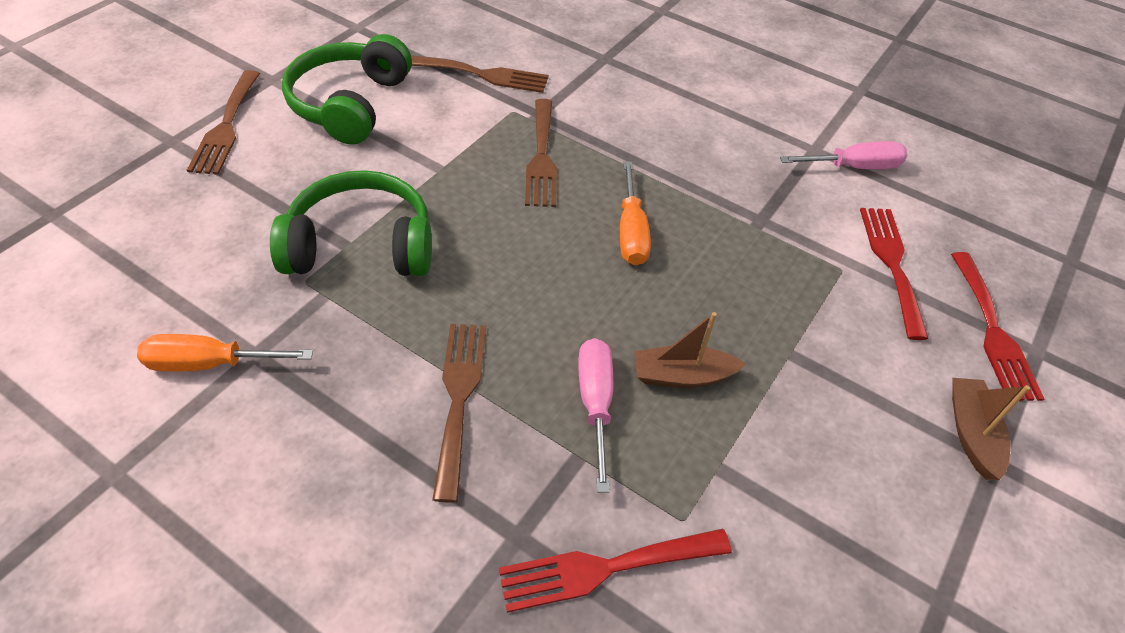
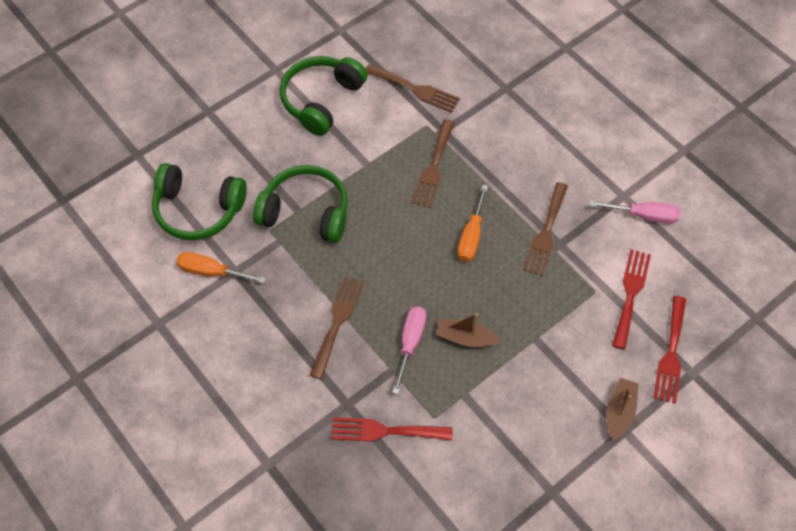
camera: 20 degrees right, 10 degrees up
brown fork [187,70,260,175] -> brown fork moved to [523,182,568,276]
none -> green headphones [152,163,247,240]

